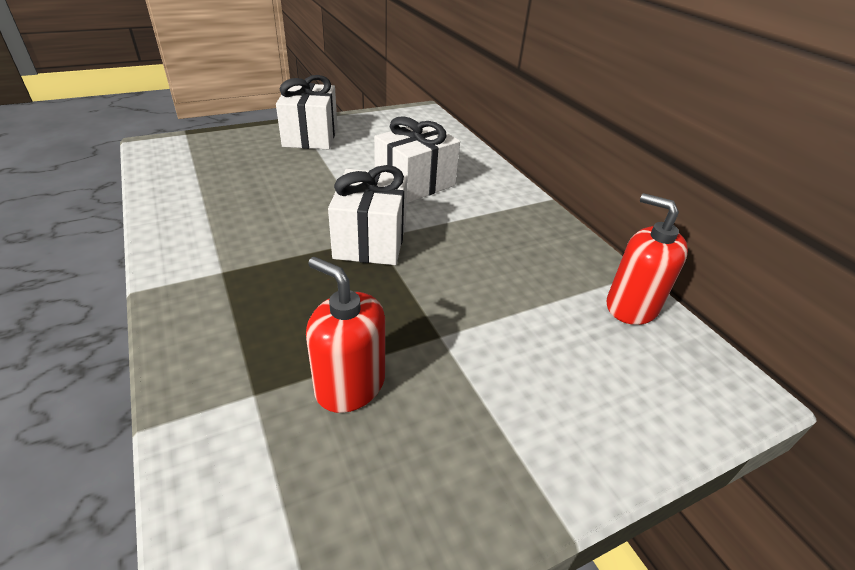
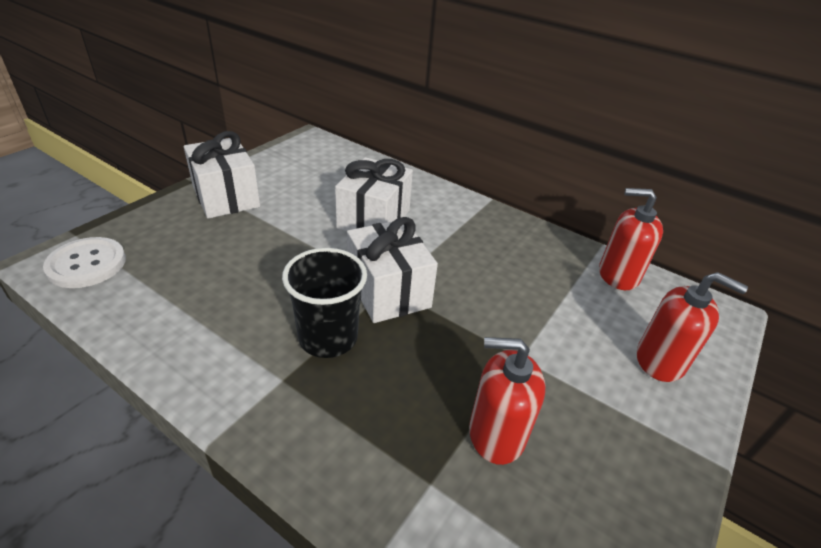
camera: 30 degrees left, 0 degrees up
none -> white button [43,237,126,288]
none -> black cup [282,248,367,358]
none -> red soap dispenser [637,272,748,382]

